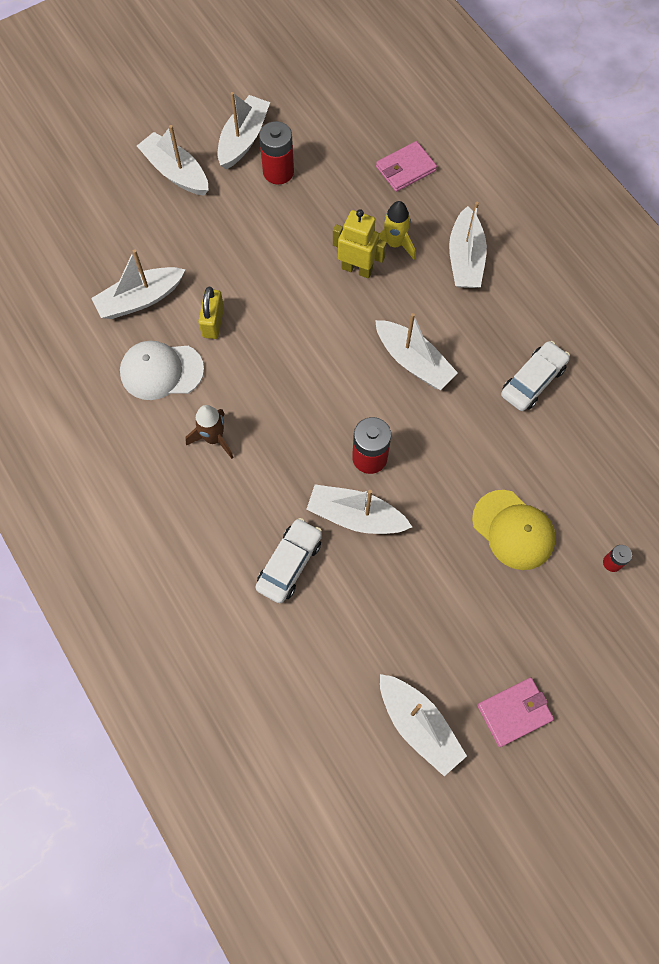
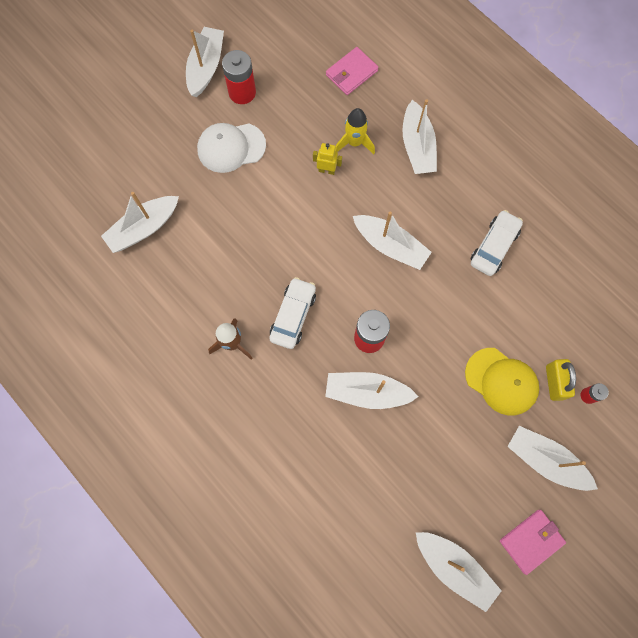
camera: 10 degrees left, 5 degrees up
white cap [120,341,204,400] -> white cap moved to [197,123,266,173]
white boat [137,125,209,195] -> white boat moved to [507,426,598,491]
yellow padlock [198,287,224,339] -> yellow padlock moved to [546,359,576,401]
white car [255,518,322,603] -> white car moved to [269,277,316,349]
yellow robot [333,209,387,278] -> yellow robot [313,143,342,175], size x0.62

